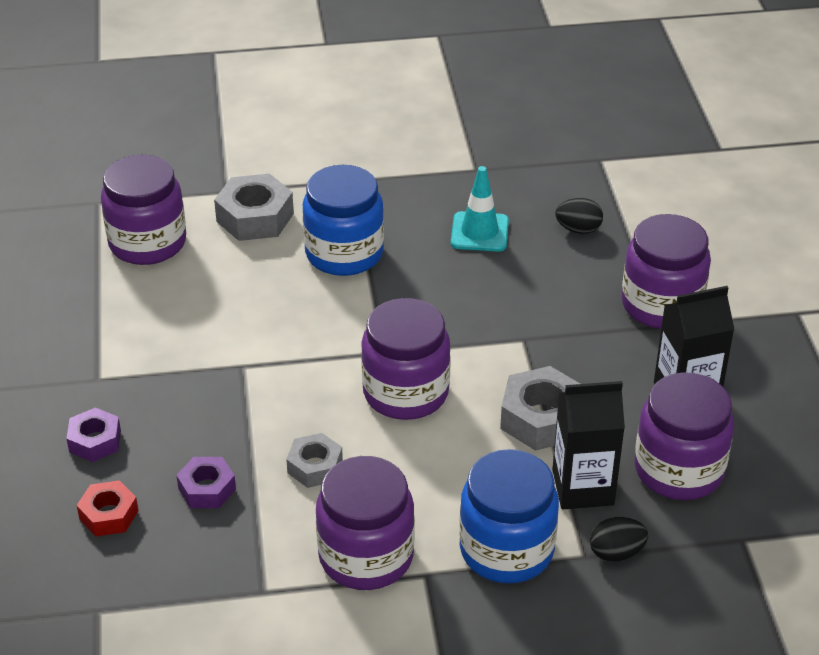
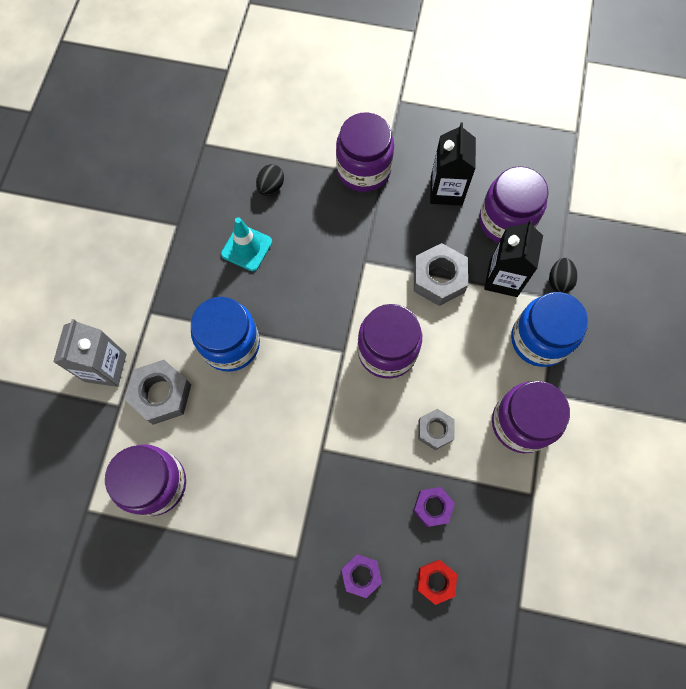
camera: 70 degrees left, 30 degrees up
none -> grey carton [53,319,127,387]

